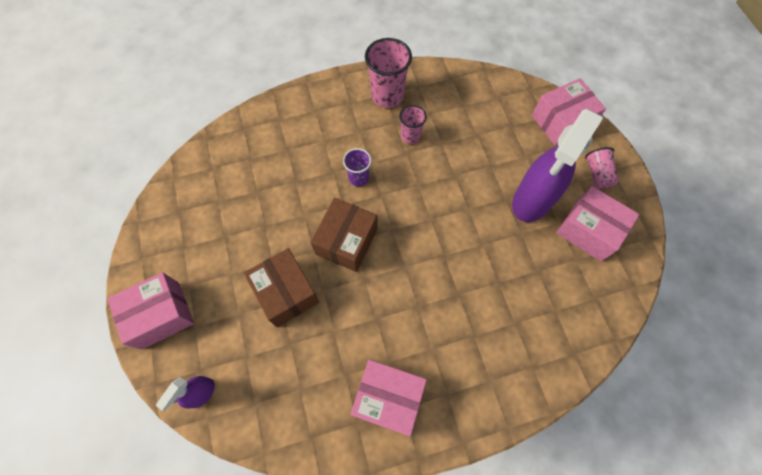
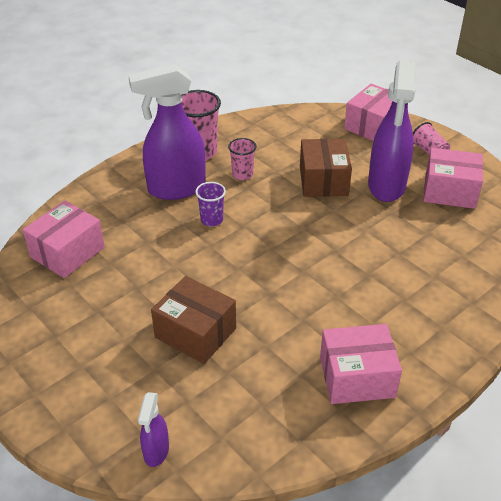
camera: 25 degrees left, 25 degrees down
pink box [108,272,194,349] -> pink box moved to [23,201,105,278]
brown box [311,198,378,272] -> brown box moved to [300,139,352,197]
none -> purple spray bottle [128,64,206,200]

